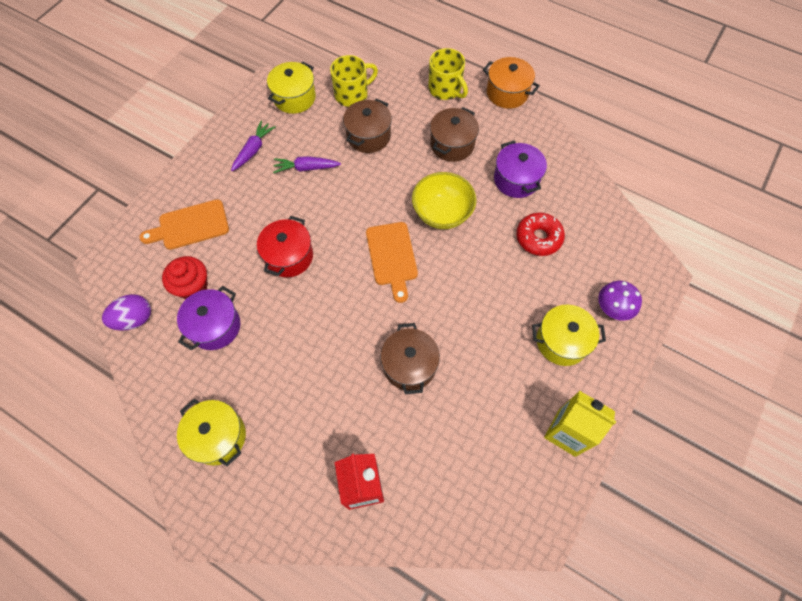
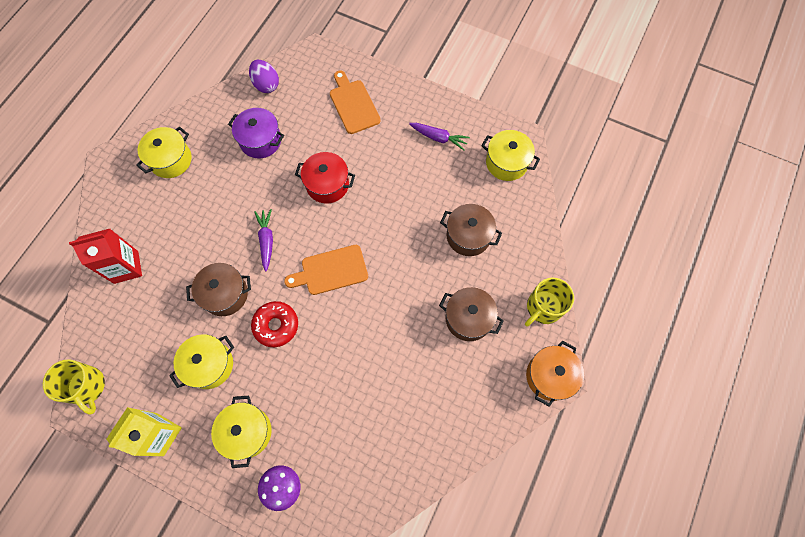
camera: 85 degrees right, 5 degrees up
red cupcake [162,256,208,299] -> none
purple carrot [273,156,341,173] -> purple carrot moved to [254,209,273,271]
yellow mug [330,55,378,107] -> yellow mug moved to [43,359,105,415]
yellow bowl [412,172,477,229] -> none
purple pot [494,141,547,198] -> none
red donut [516,212,565,256] -> red donut moved to [251,301,298,347]
none -> yellow pot [169,334,234,389]

